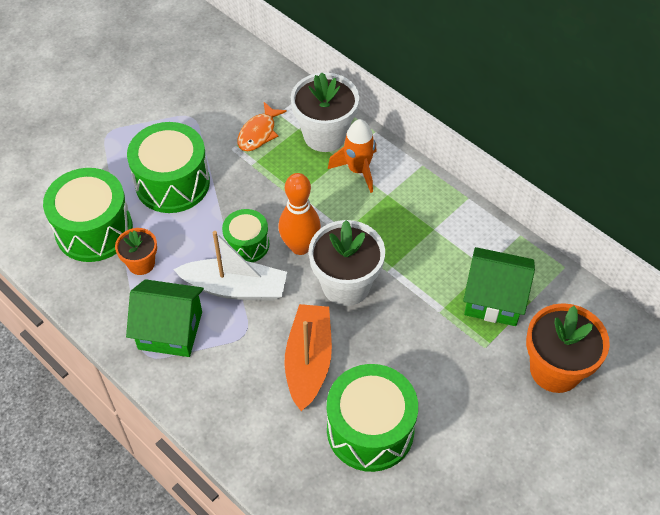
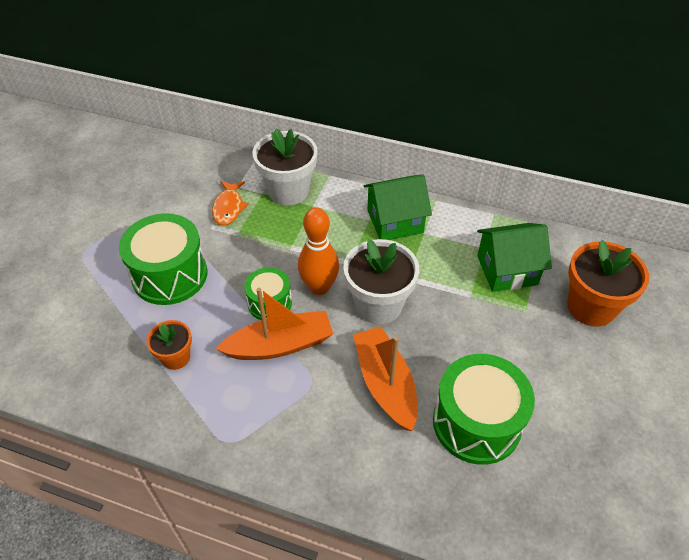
camera: 25 degrees left, 5 degrees down
green drum [43,168,133,262] -> none
green house [126,279,204,357] -> green house moved to [364,174,432,240]
white boat [173,231,287,301] -> orange boat [216,288,333,360]
orange rocket [328,119,377,193] -> none

